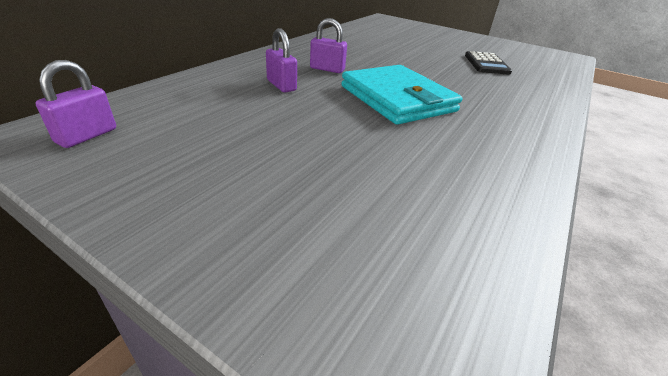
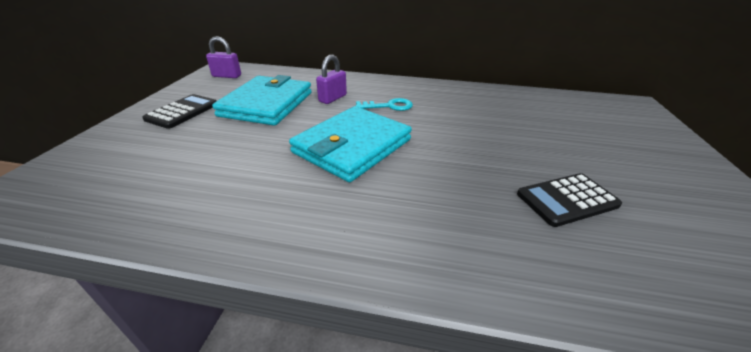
camera: 70 degrees right, 0 degrees up
purple padlock [310,18,347,73] -> turquoise key [356,98,413,111]
none -> black calculator [142,94,217,129]
none -> turquoise wallet [212,75,312,126]

